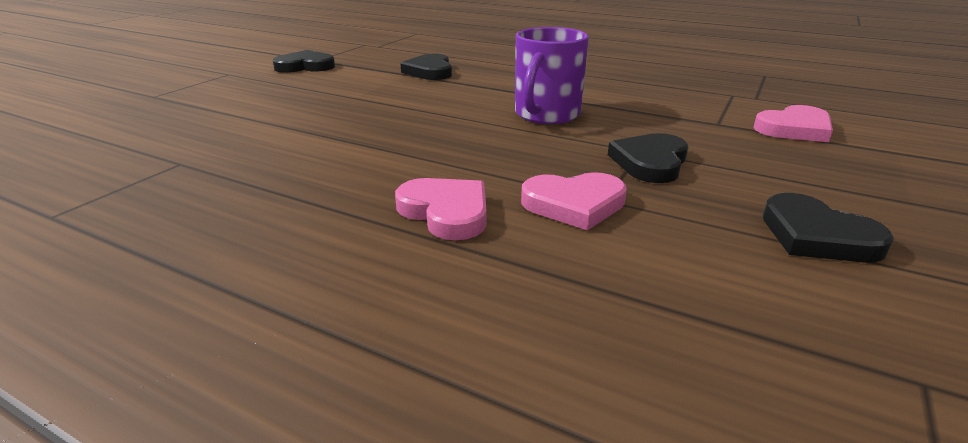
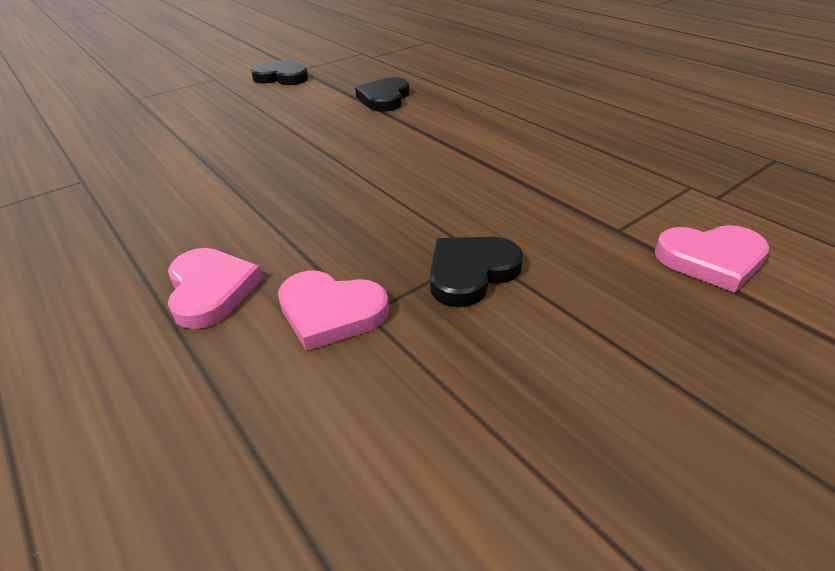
camera: 25 degrees right, 10 degrees up
purple mug [515,27,589,124] -> none
black heart [763,193,894,263] -> none

